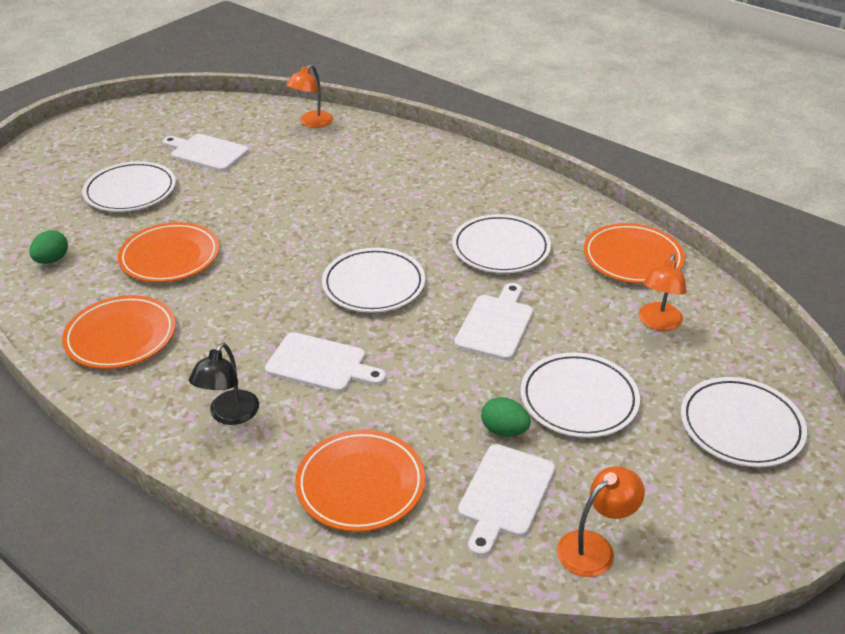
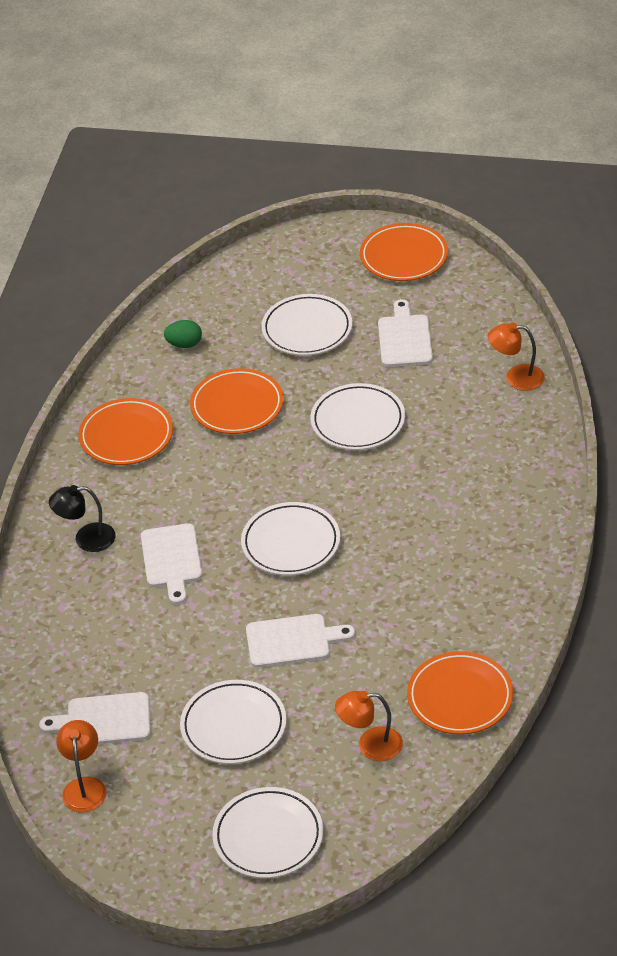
camera: 65 degrees right, 5 degrees up
orange plate [295,430,425,532] -> orange plate moved to [360,223,448,281]
white plate [452,214,551,273] -> white plate moved to [311,383,405,450]
green egg [481,397,531,437] -> none
orange lamp [557,466,645,577] -> orange lamp turned 120 degrees counterclockwise [56,720,107,813]

